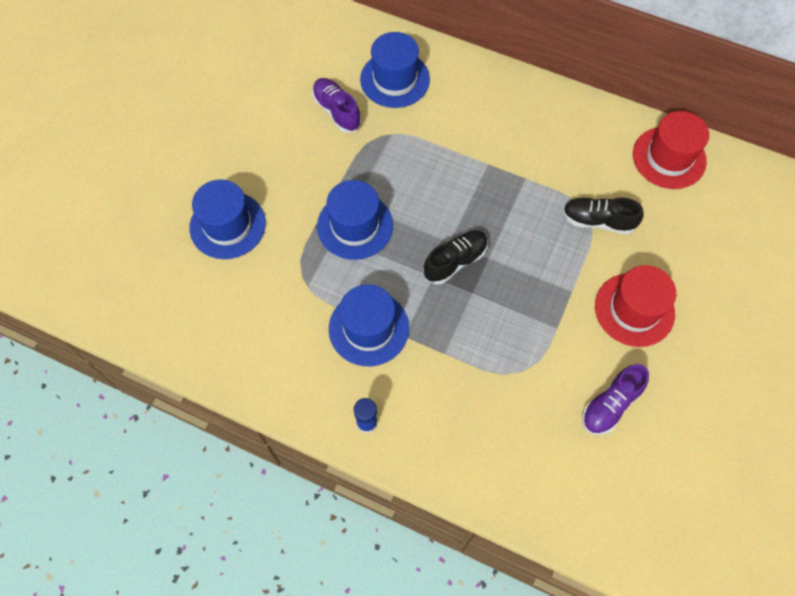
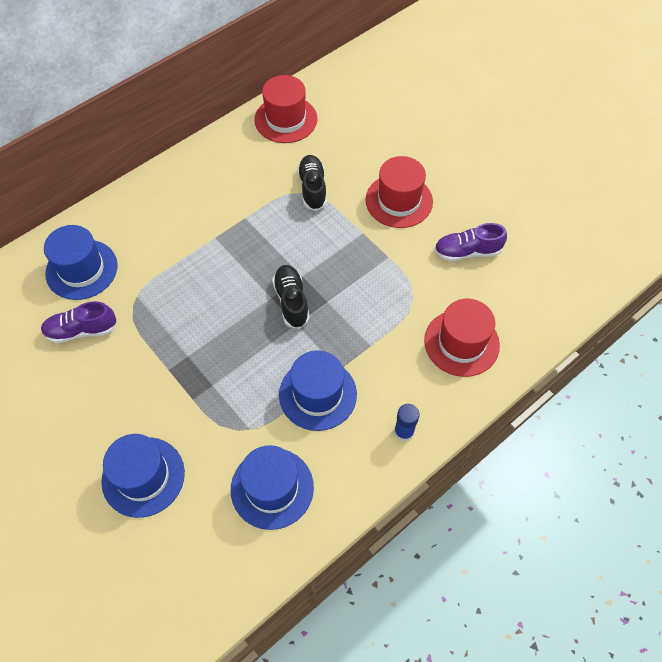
camera: 65 degrees left, 5 degrees down
blue hat [317,180,393,260] -> blue hat moved to [231,445,314,530]
black shoe [563,197,644,235] -> black shoe turned 135 degrees clockwise [297,155,327,211]
purple shoe [582,364,649,435] -> purple shoe turned 105 degrees clockwise [434,223,507,261]
none -> red hat [424,299,500,377]

